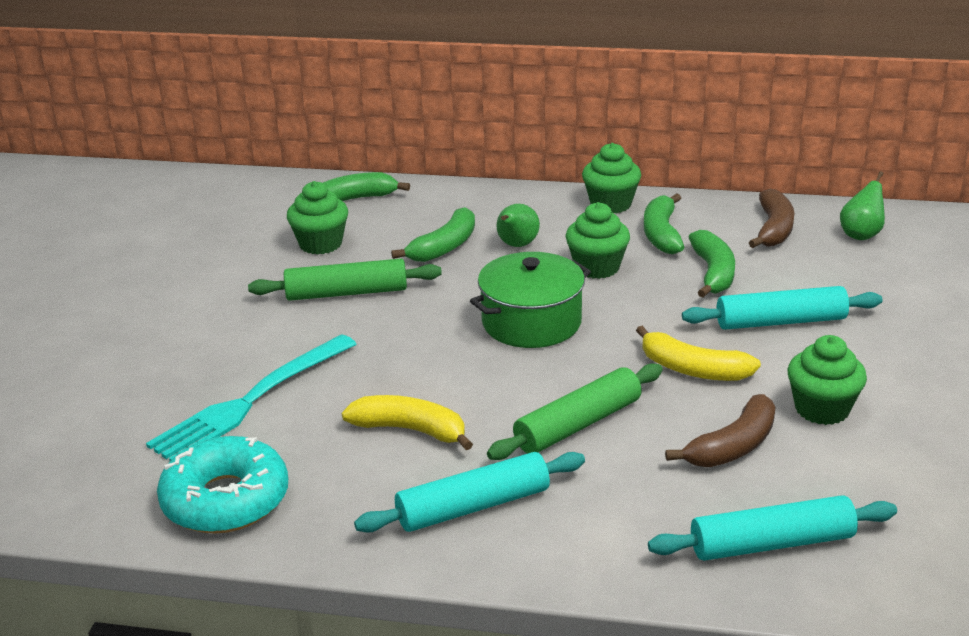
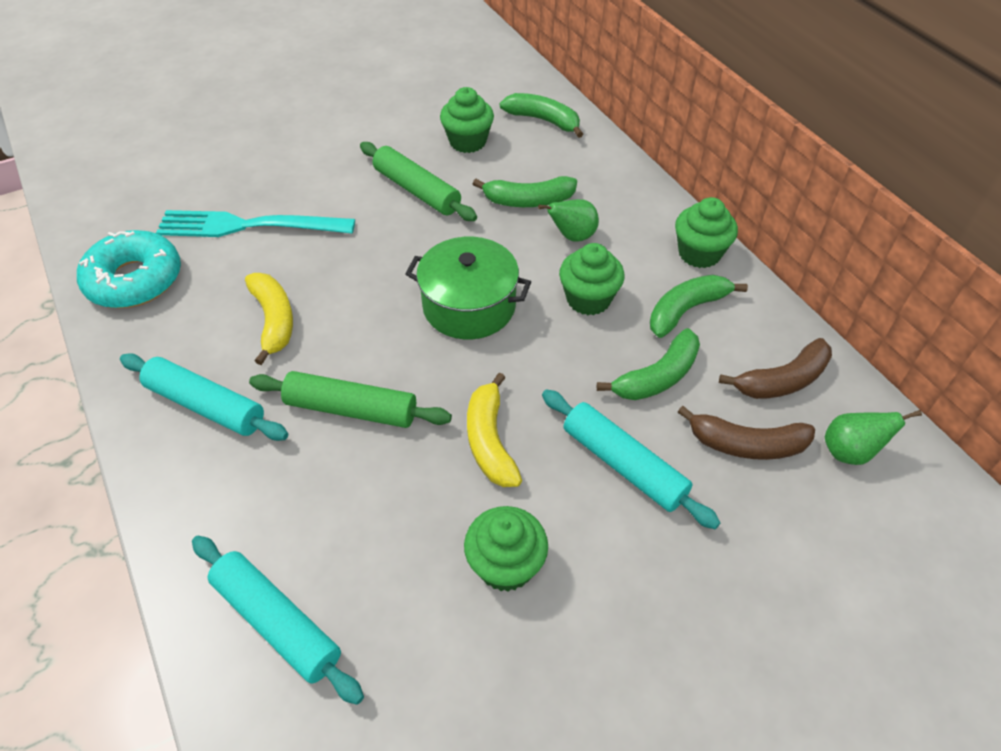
camera: 50 degrees right, 20 degrees up
brown banana [665,394,776,467] -> brown banana moved to [678,406,815,460]

